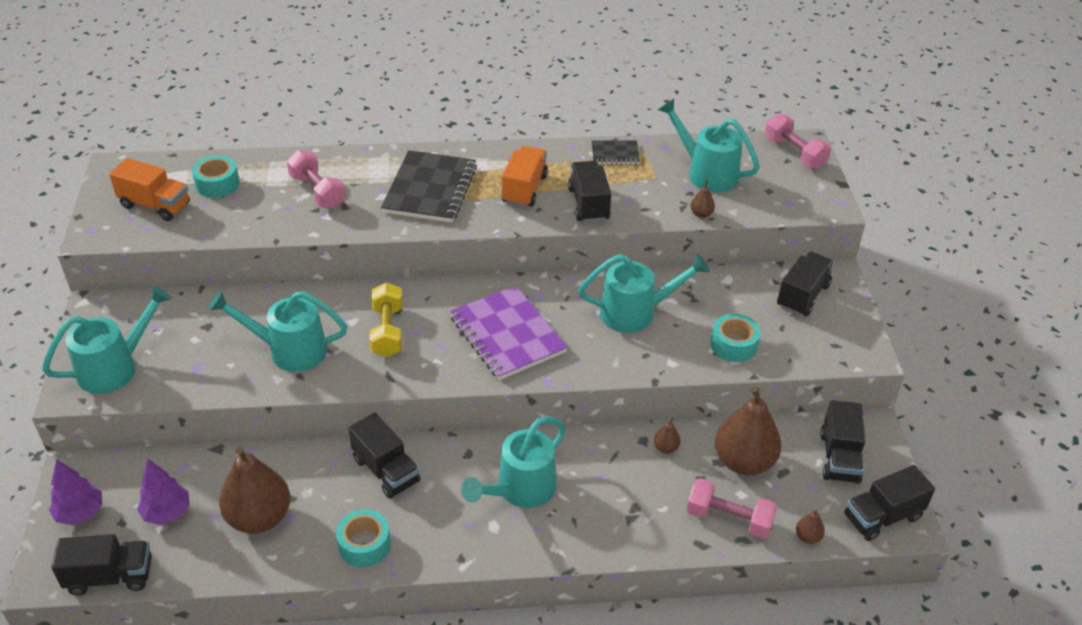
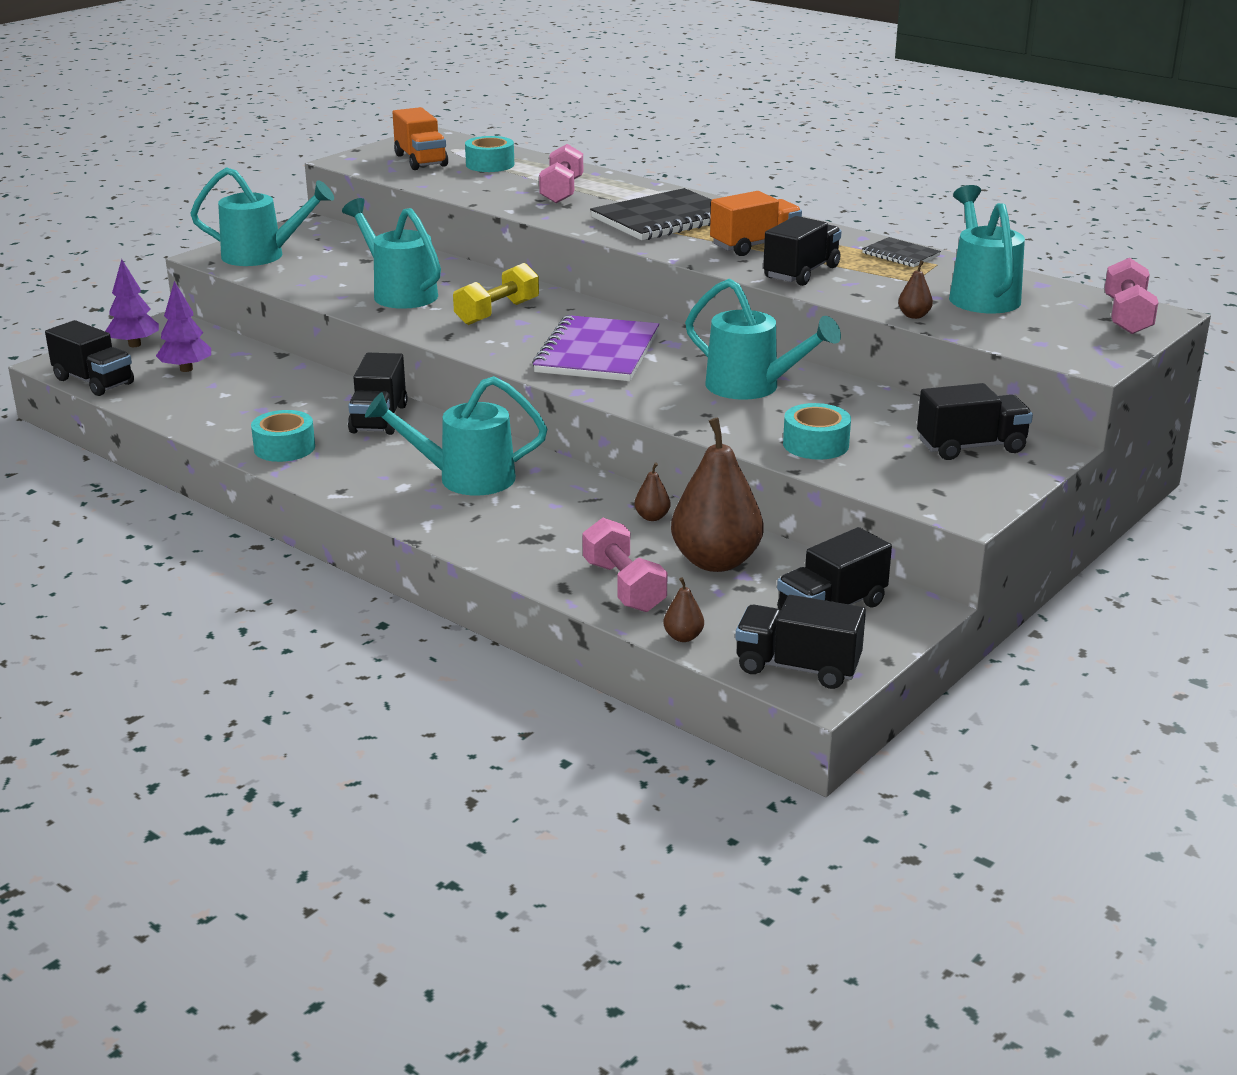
camera: 45 degrees right, 15 degrees down
brown pear [219,447,290,534] -> none

